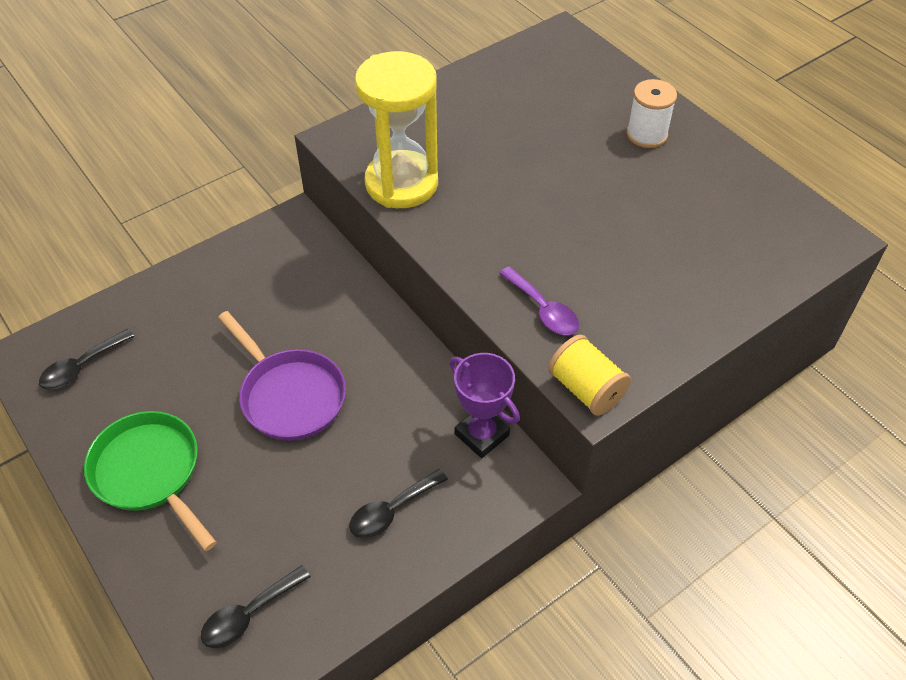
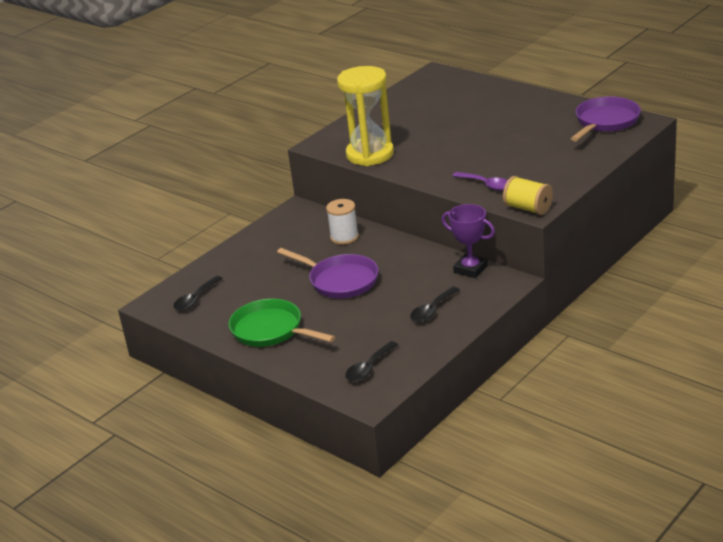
camera: 10 degrees left, 20 degrees down
white spool [627,79,677,148] -> white spool moved to [326,199,359,245]
none -> purple pan [571,96,641,141]

